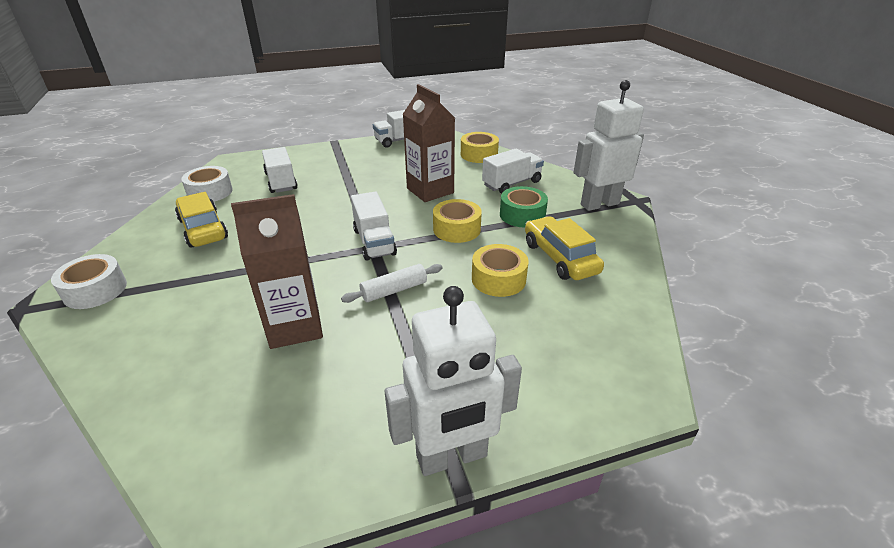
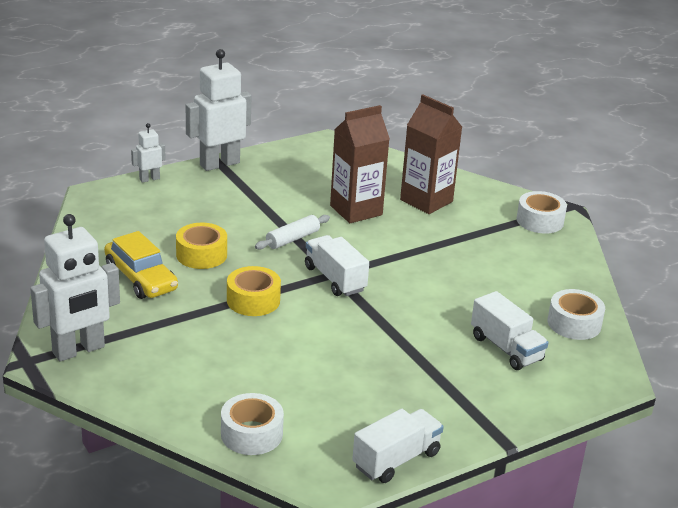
camera: 165 degrees right, 5 degrees down
yellow car [175,192,228,248] -> none
brown carton [403,84,455,202] -> brown carton moved to [400,94,462,214]
yellow tape [461,132,499,163] -> white tape [221,393,284,455]
white truck [482,149,544,193] -> none
green tape [500,186,548,228] -> none
none -> white robot [131,123,166,183]

